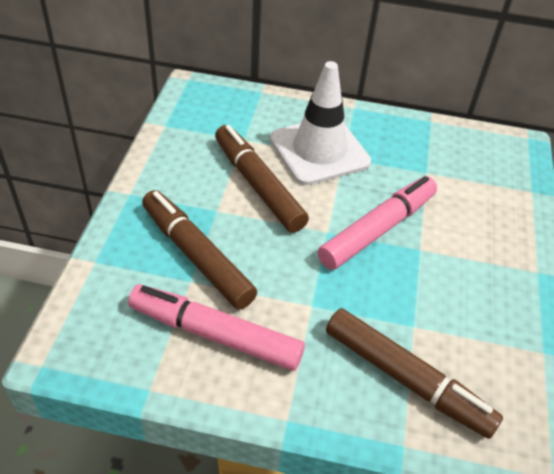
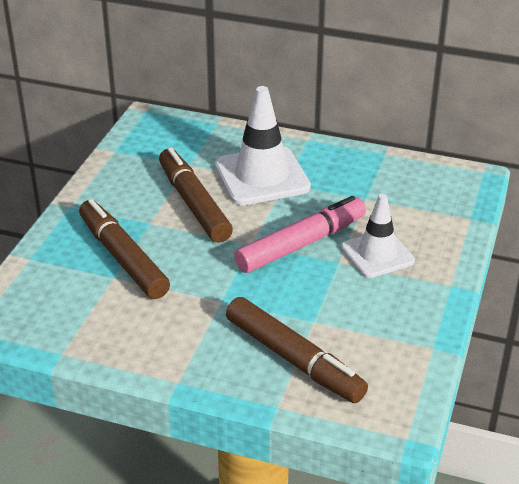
camera: 10 degrees right, 10 degrees down
pink marker [128,284,305,371] -> none
none -> white traffic cone [341,194,415,278]

